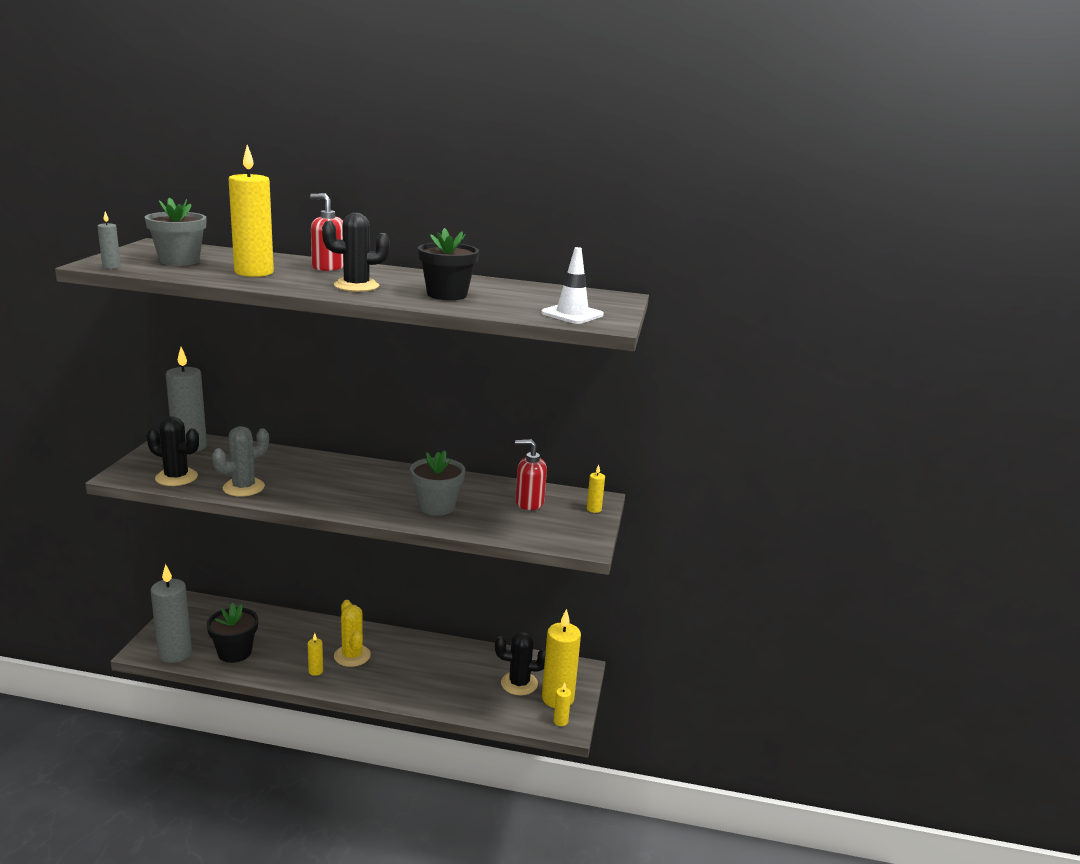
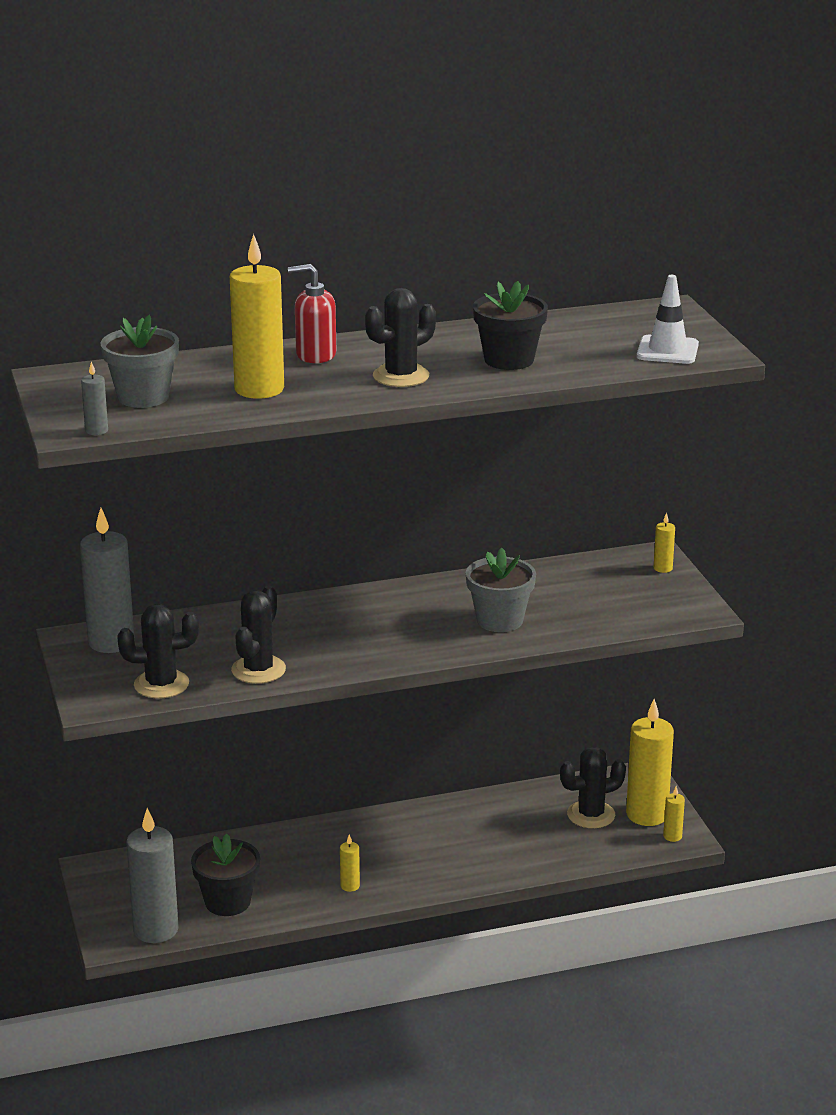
camera: 25 degrees left, 5 degrees up
grey cactus [212,426,269,497] -> black cactus [231,586,286,684]
yellow cactus [334,600,371,667] -> none
red soap dispenser [515,439,547,510] -> none

